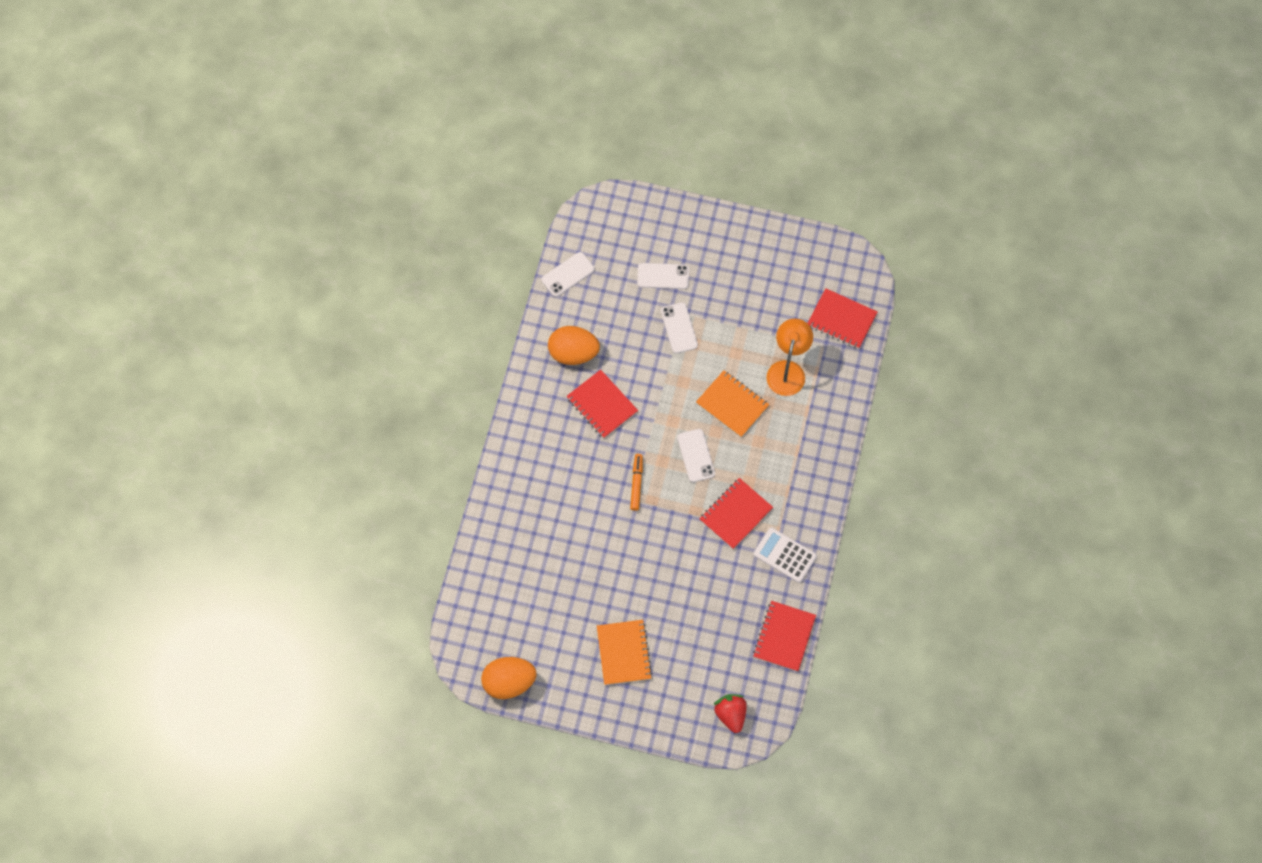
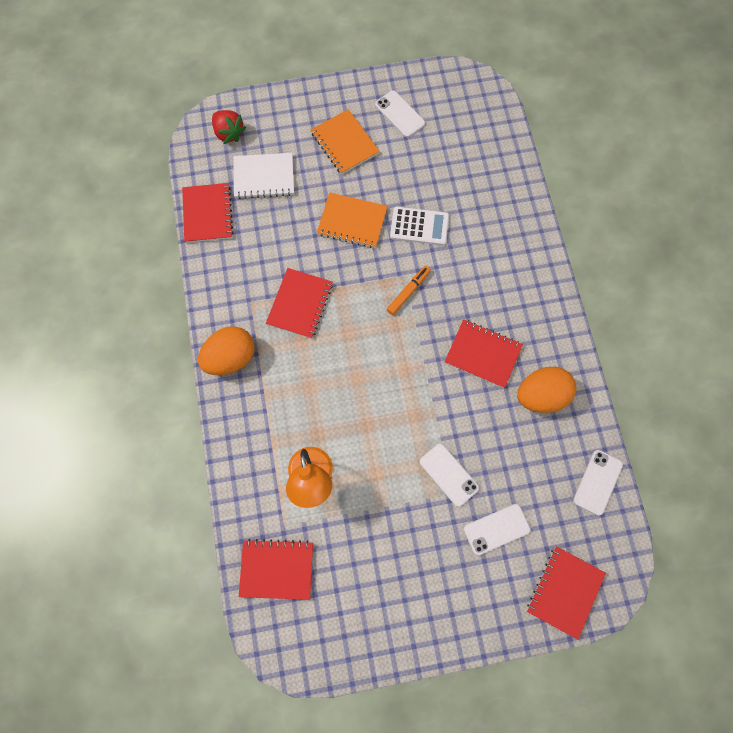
camera: 155 degrees right, 5 degrees up
orange egg [481,657,536,699] -> orange egg moved to [198,326,255,375]
orange marker [630,454,643,511] -> orange marker turned 120 degrees counterclockwise [387,266,431,315]
white phone [677,429,715,482] -> white phone moved to [375,91,425,137]
orange notebook [696,370,769,438] -> orange notebook moved to [317,192,387,248]
white calculator [753,527,817,583] -> white calculator moved to [390,206,449,245]
none -> white notebook [233,153,294,199]
none -> red notebook [527,546,606,640]

